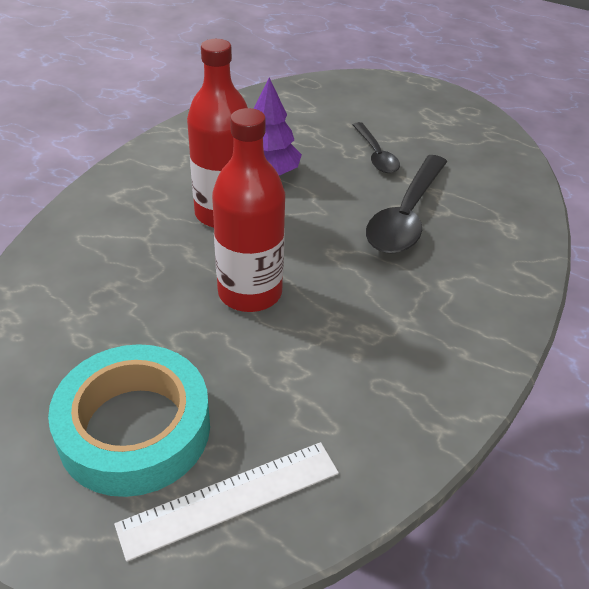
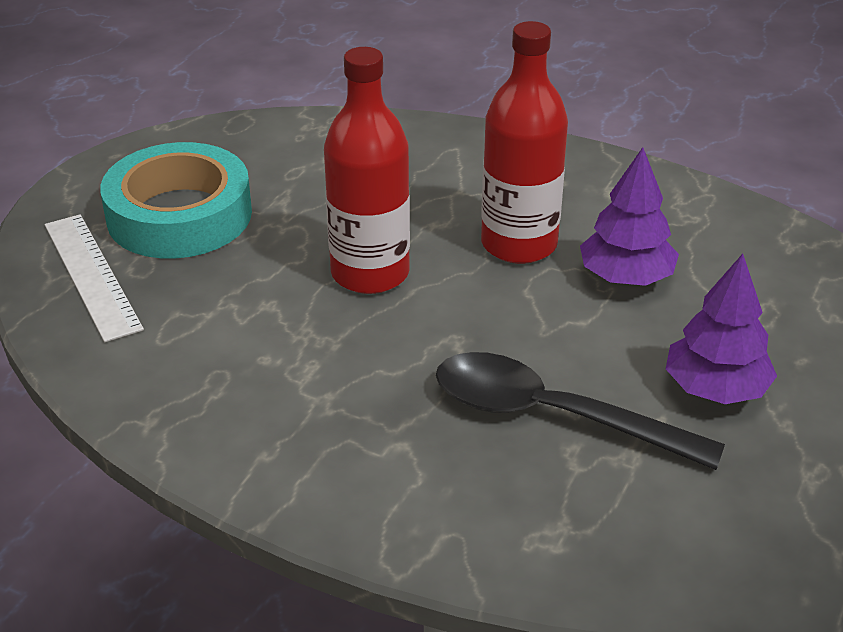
camera: 90 degrees right, 5 degrees down
black spoon [353,122,400,173] -> purple tree [666,254,777,404]

